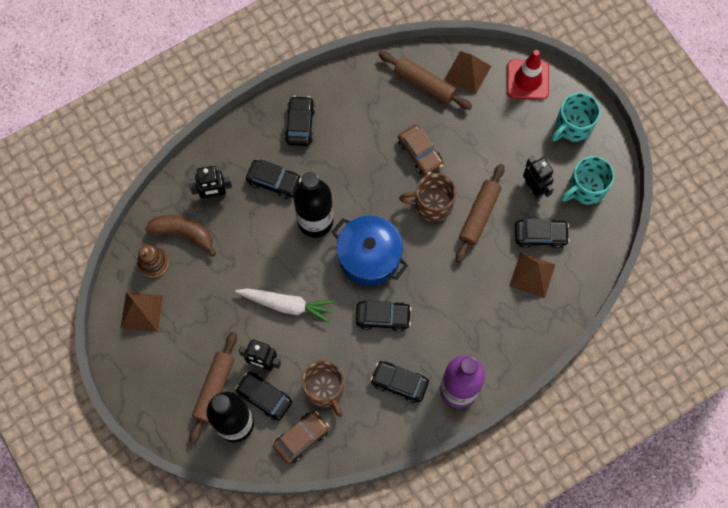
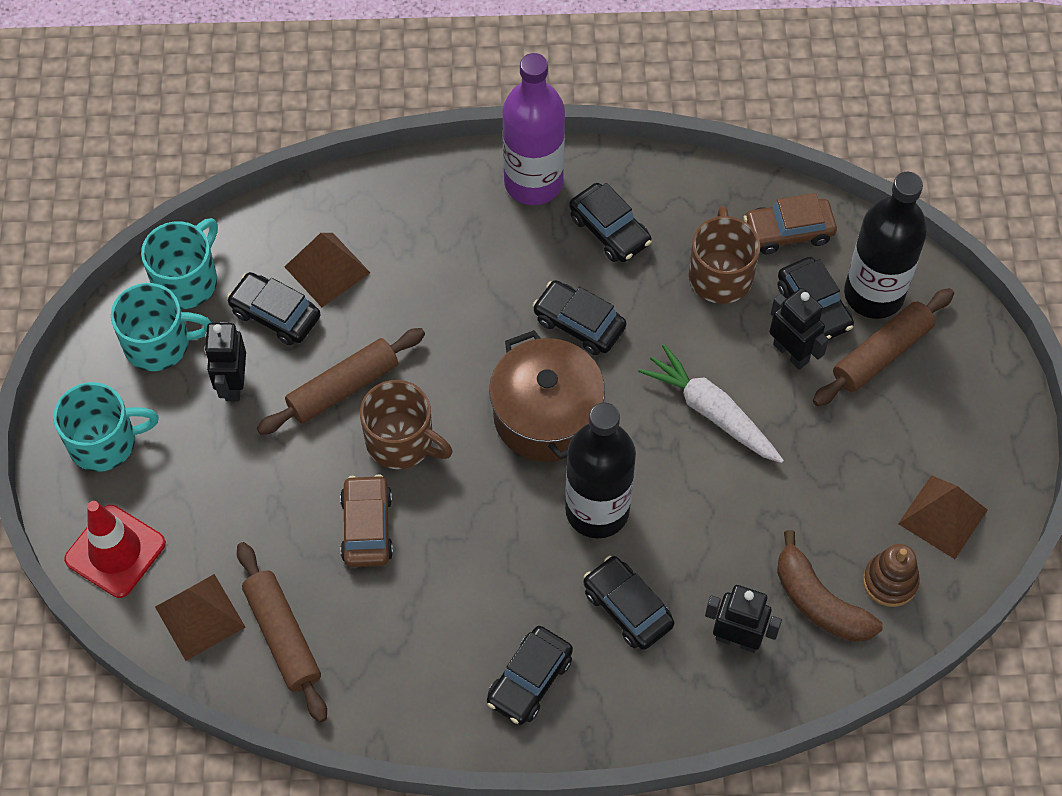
camera: 150 degrees left, 10 degrees down
blue pot [332,216,408,286] -> brown pot [489,330,605,462]
none -> turquoise mug [141,218,218,309]

